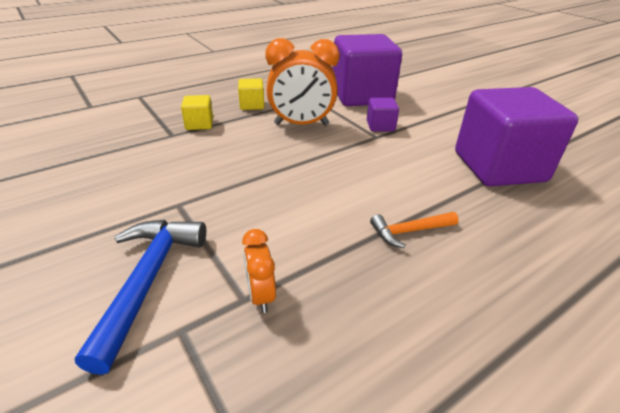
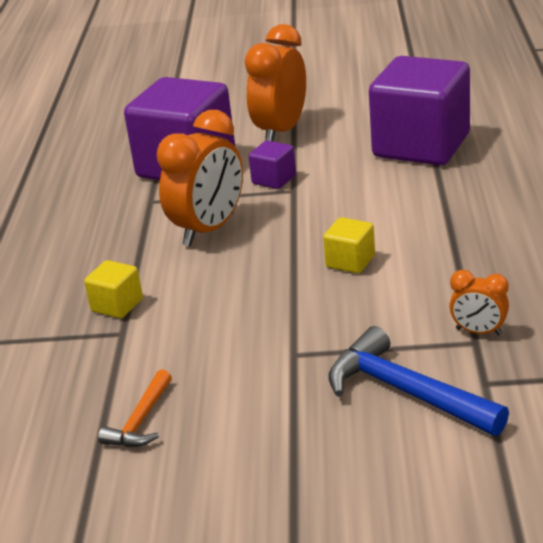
camera: 50 degrees left, 5 degrees down
yellow cube [238,78,264,110] -> yellow cube moved to [323,217,375,274]
orange hammer [370,212,459,248] -> orange hammer moved to [98,370,172,447]
none -> orange clock [245,24,306,141]

